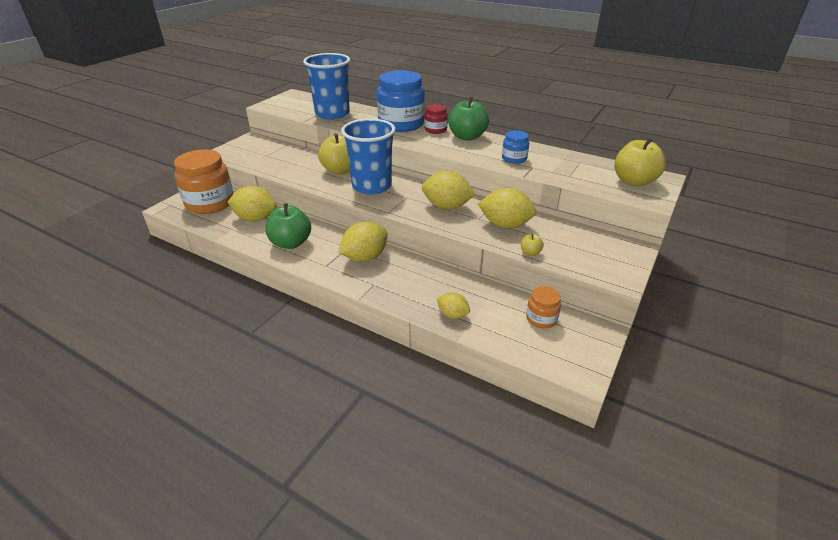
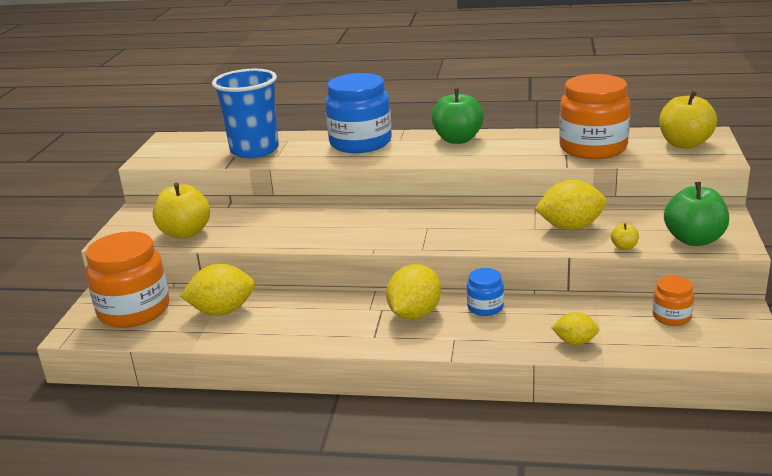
camera: 20 degrees left, 10 degrees down
green apple [265,203,311,249] -> green apple moved to [664,182,729,246]
yellow apple [318,133,350,175] -> yellow apple moved to [153,182,210,239]
blue cup [341,118,395,195] -> none
yellow lemon [422,171,476,210] -> none
red jar [424,104,448,134] -> none
blue jar [502,130,529,164] -> blue jar moved to [467,268,504,316]
none -> orange jar [559,74,631,159]

